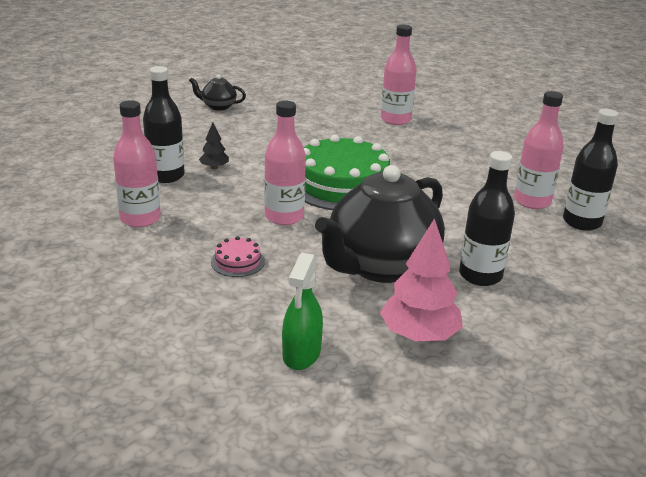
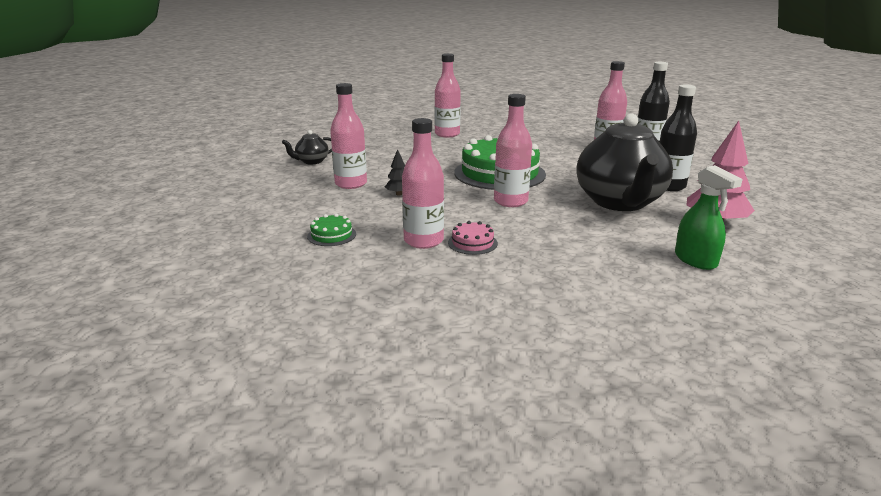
camera: 40 degrees left, 5 degrees down
black bottle [143,66,185,183] -> none
pink cake [211,236,265,277] -> pink cake moved to [448,221,498,255]
none -> green cake [307,214,356,246]
none -> pink bottle [330,83,367,189]

